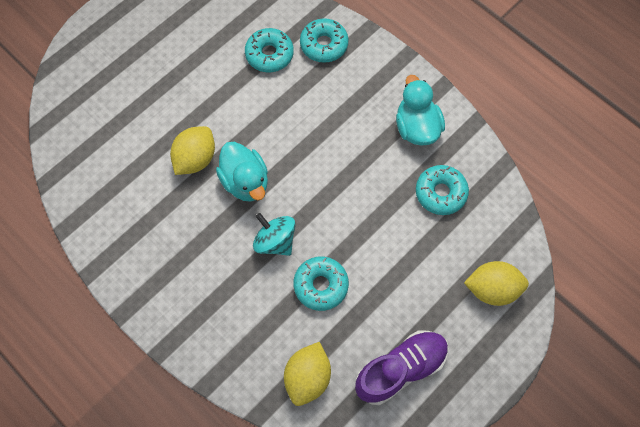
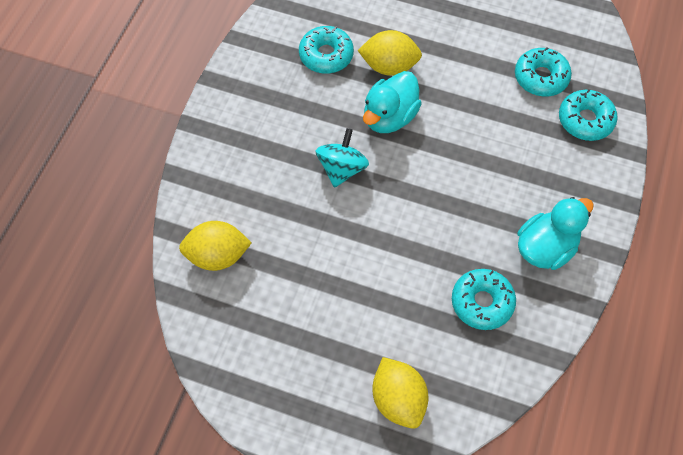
camera: 65 degrees right, 5 degrees down
turquoise donut [293,256,349,311] -> turquoise donut moved to [299,26,354,74]
purple shoe [355,330,449,405] -> none

